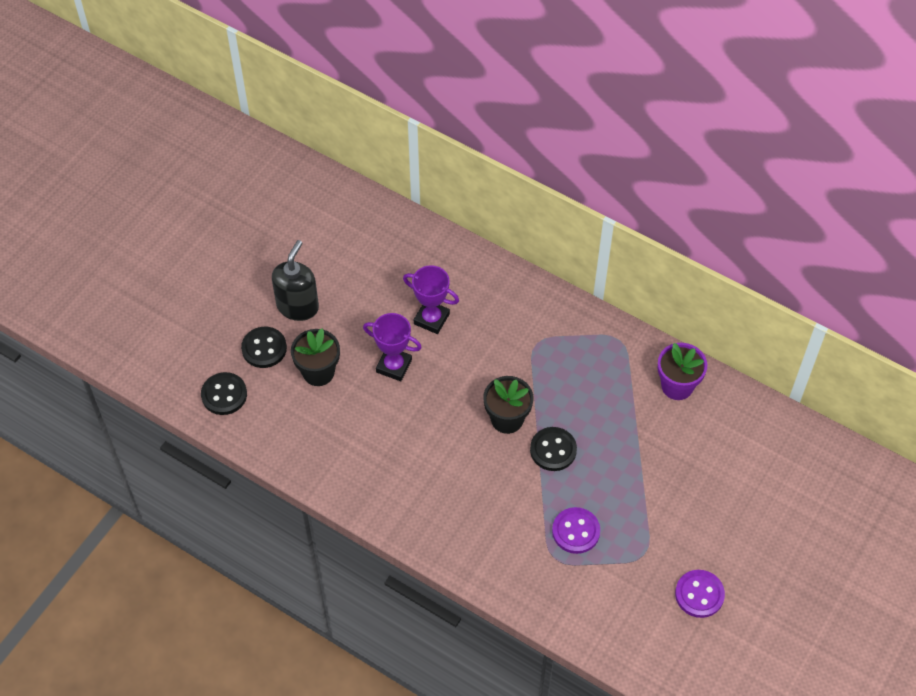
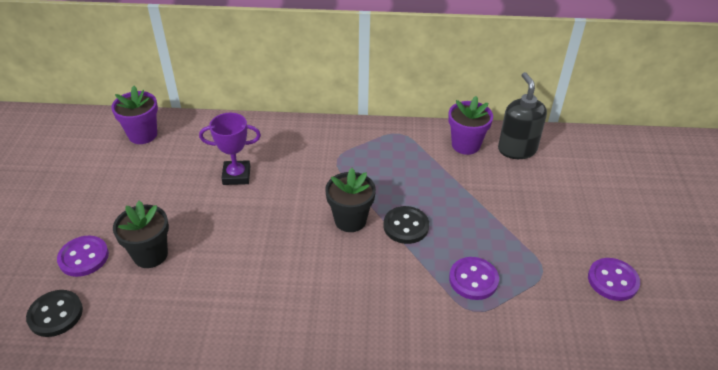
camera: 30 degrees left, 15 degrees down
black button [241,327,287,368] -> purple button [57,236,109,277]
black soap dispenser [272,240,319,321] -> black soap dispenser moved to [498,72,547,159]
purple trophy [363,313,422,381] -> none
none -> purple flower pot [111,86,158,144]

